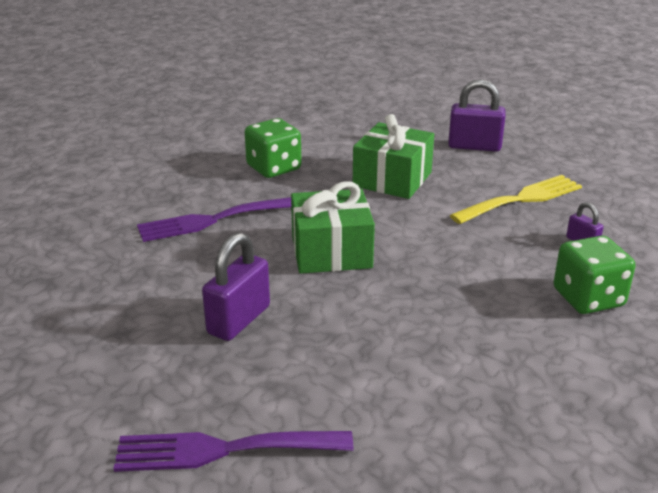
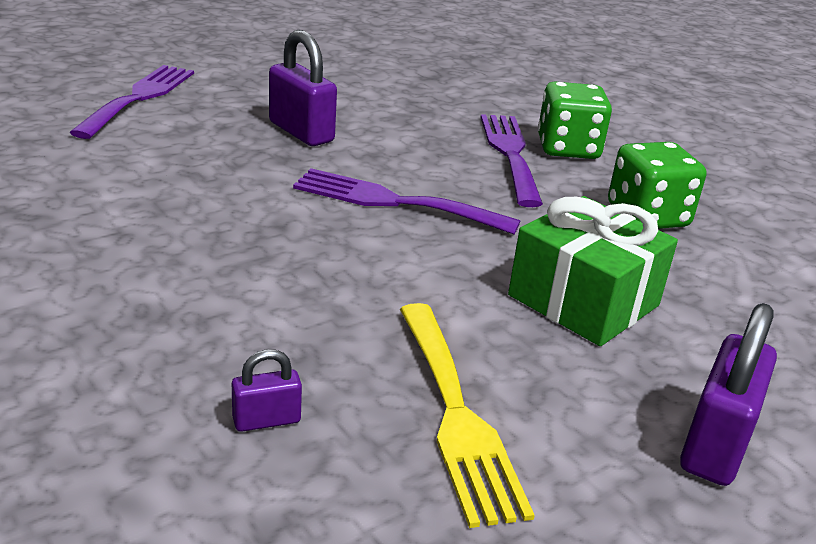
camera: 105 degrees right, 0 degrees up
green gift [291,181,375,274] -> purple fork [293,168,521,234]
green dice [553,236,635,314] -> green dice moved to [538,81,612,159]

